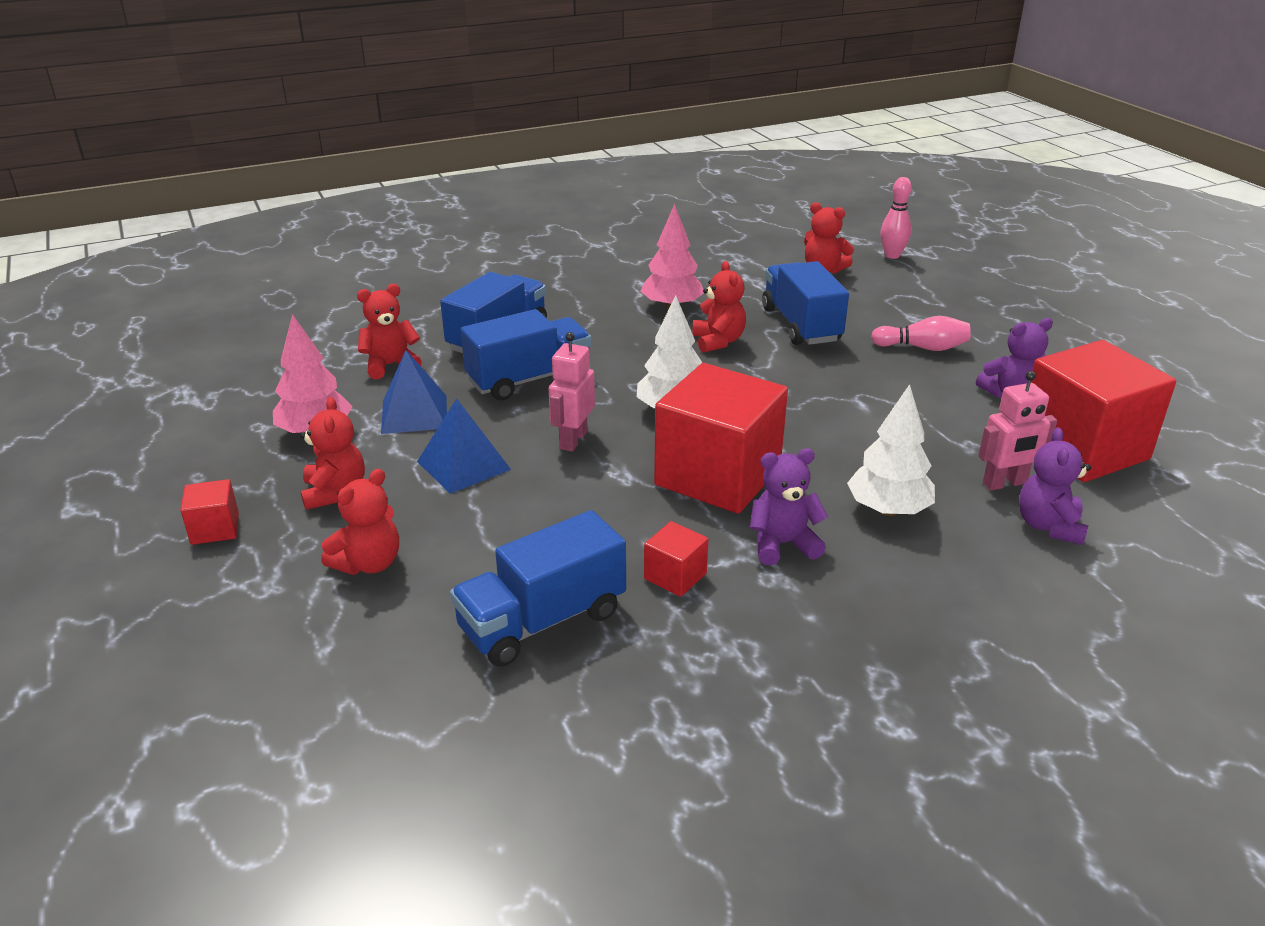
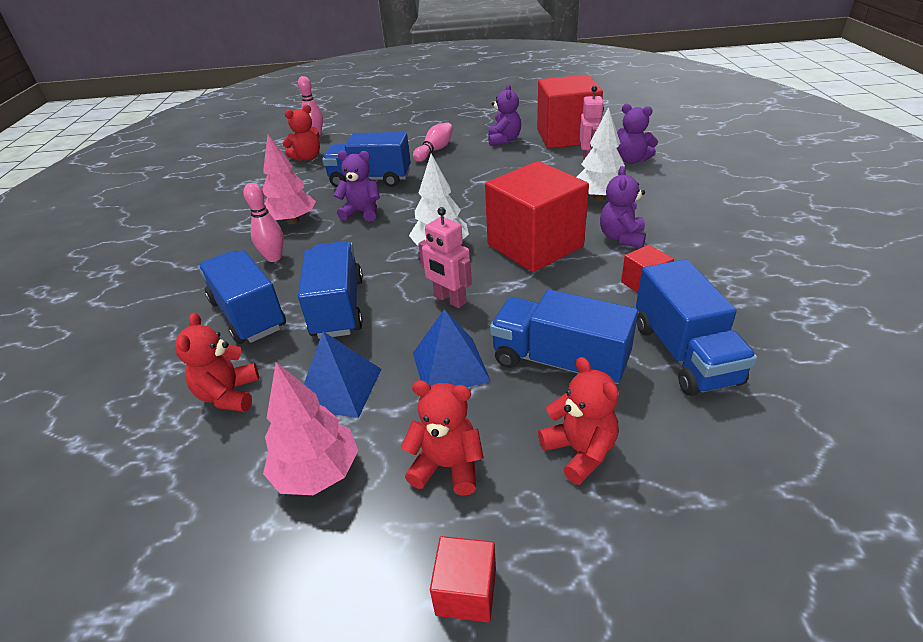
camera: 65 degrees left, 5 degrees up
red teddy bear [692,261,746,353] -> purple teddy bear [334,151,380,221]
none -> pink bowling pin [244,183,284,262]
none -> blue truck [490,289,638,384]

